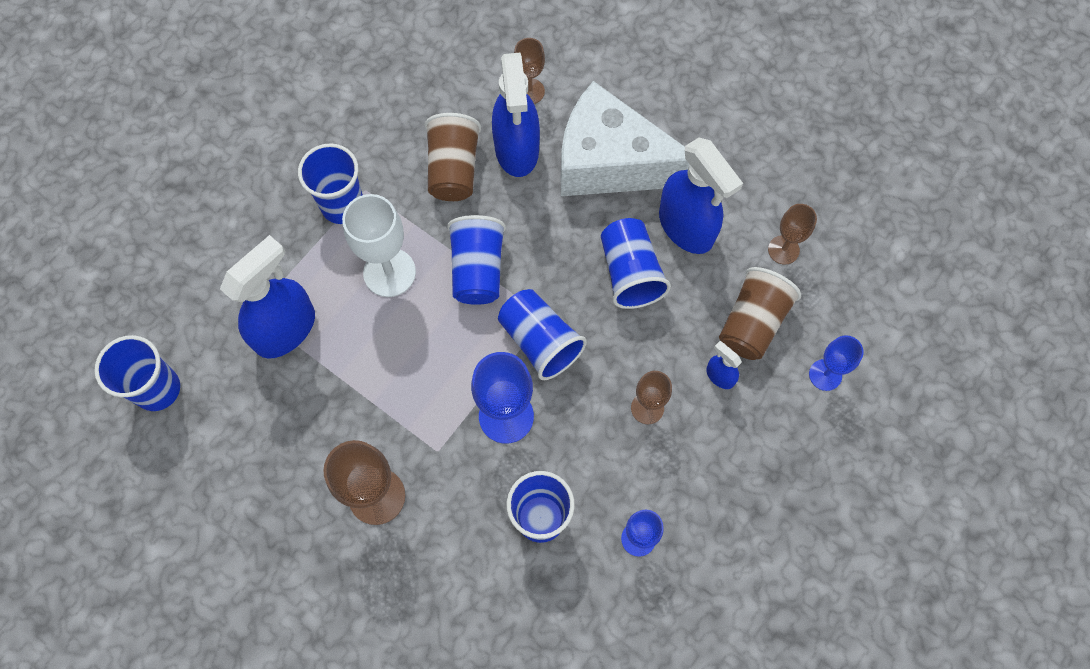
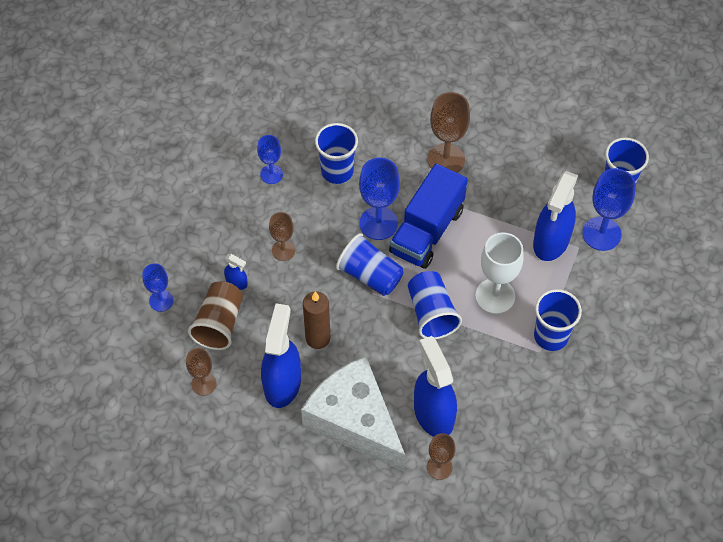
camera: 165 degrees right, 10 degrees down
brown cup [425,113,481,201] -> none
white cheese [561,81,689,196] -> white cheese turned 135 degrees counterclockwise [301,356,405,472]
blue cup [601,218,671,309] -> brown candle [303,291,330,349]
blue spray bottle [659,138,743,254] -> blue spray bottle turned 60 degrees clockwise [261,303,301,408]
none -> blue truck [389,164,468,269]
none -> blue goblet [582,168,636,251]

